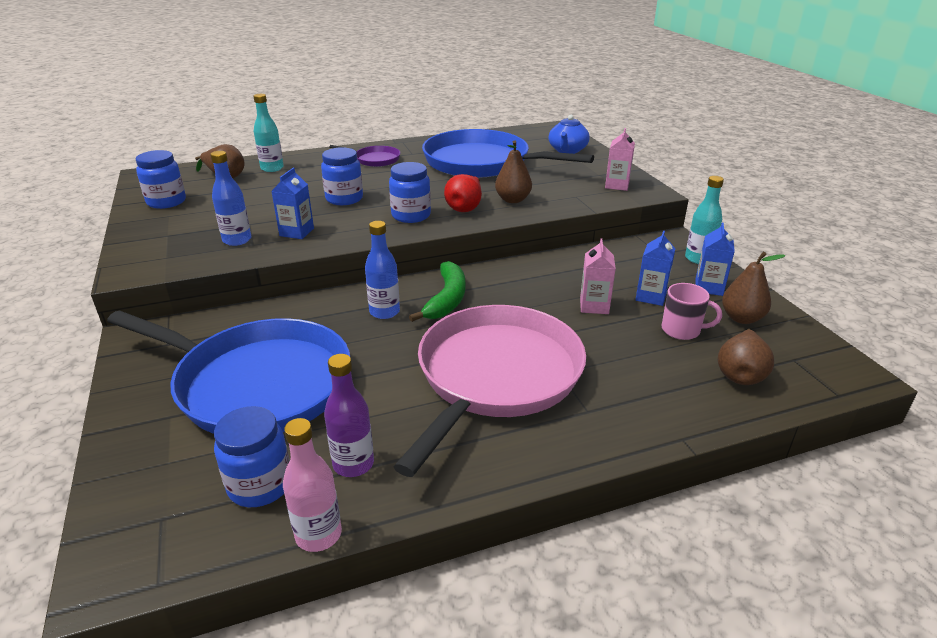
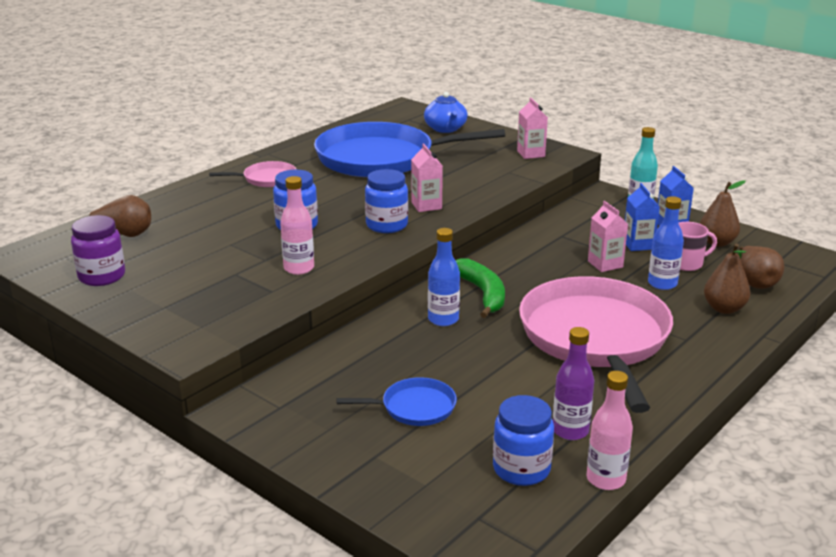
camera: 30 degrees left, 5 degrees down
blue pan [107,311,350,434] -> blue pan [336,377,457,426], size x0.43
blue jar [136,150,186,209] -> purple jar [71,215,125,286]
blue bottle [210,151,251,246] -> blue bottle moved to [648,196,684,290]
turquoise bottle [254,94,284,172] -> none
blue carton [271,168,314,239] -> pink bottle [280,176,314,275]
purple pan [329,145,400,167] -> pink pan [209,161,297,187]
red pear [444,174,482,212] -> pink carton [411,144,443,212]
brown pear [495,140,532,203] -> brown pear moved to [704,243,750,314]

